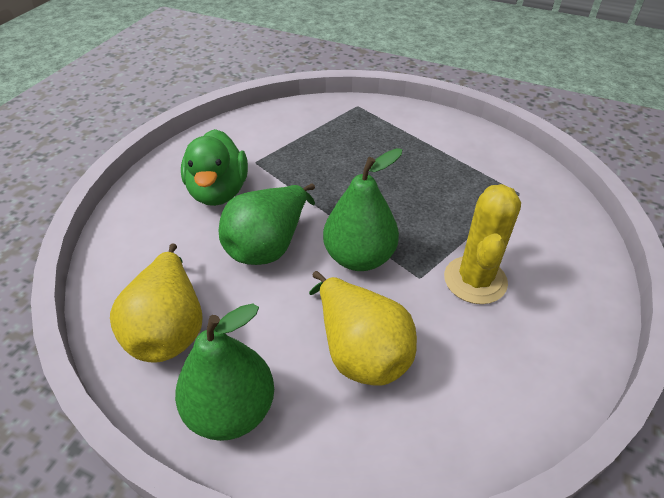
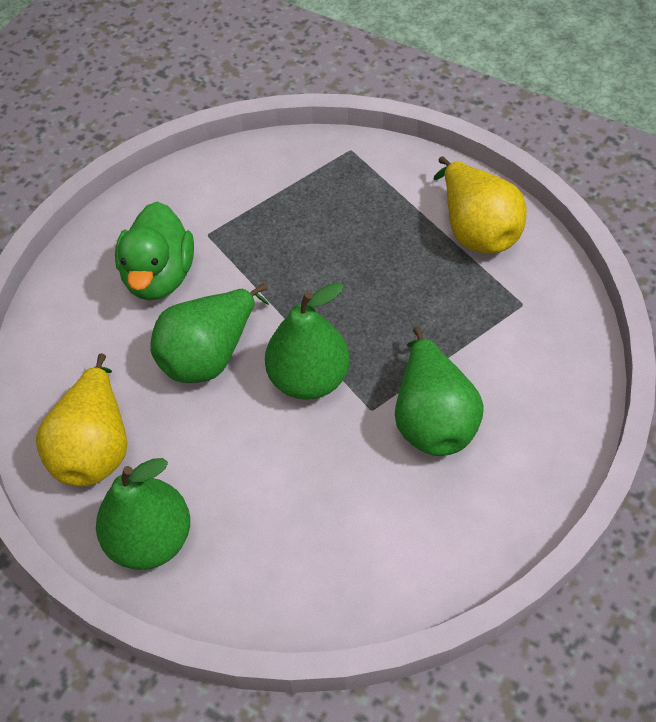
camera: 10 degrees right, 10 degrees up
yellow pear [309,271,417,385] -> yellow pear moved to [434,156,526,253]
yellow cactus [444,184,521,304] -> green pear [395,326,484,456]

